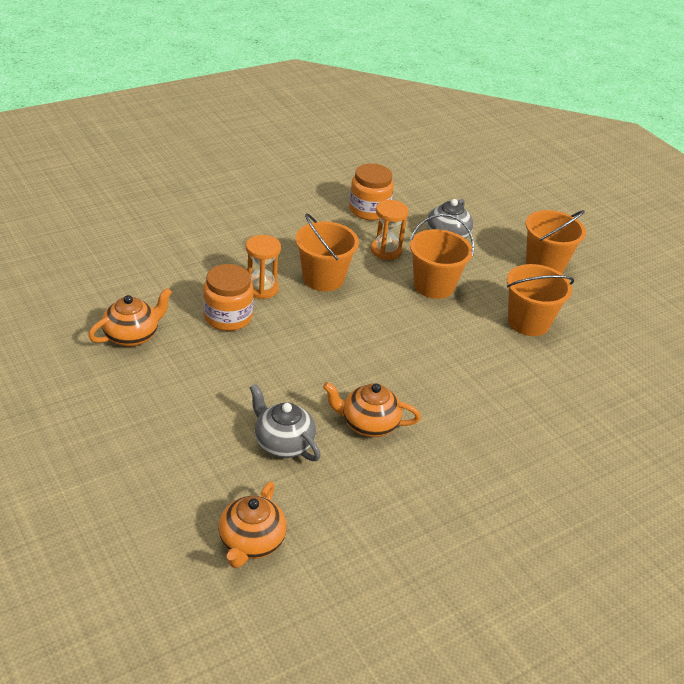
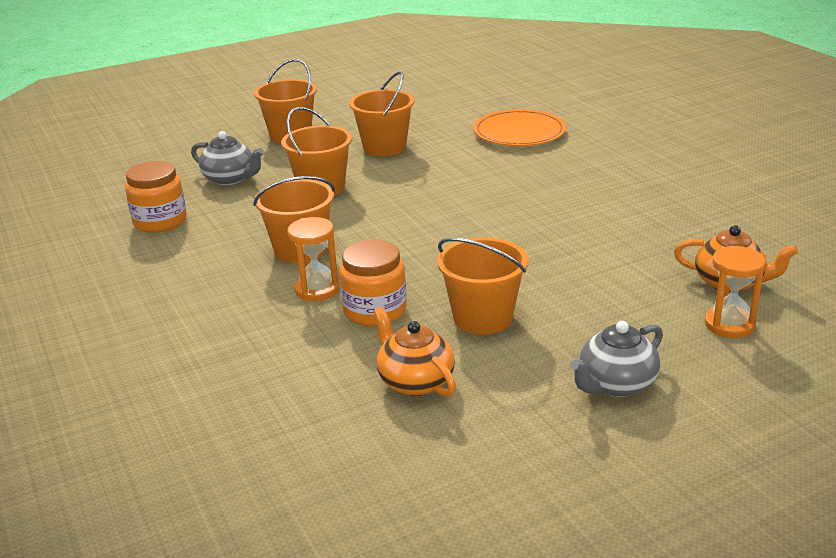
camera: 80 degrees left, 10 degrees down
grey teapot [249,384,321,461] -> grey teapot moved to [570,321,663,397]
orange teapot [323,382,421,437] -> none
orange hourglass [371,200,409,260] -> orange hourglass moved to [705,246,766,338]
none -> orange bucket [437,237,528,335]
none -> orange plate [473,109,566,146]

